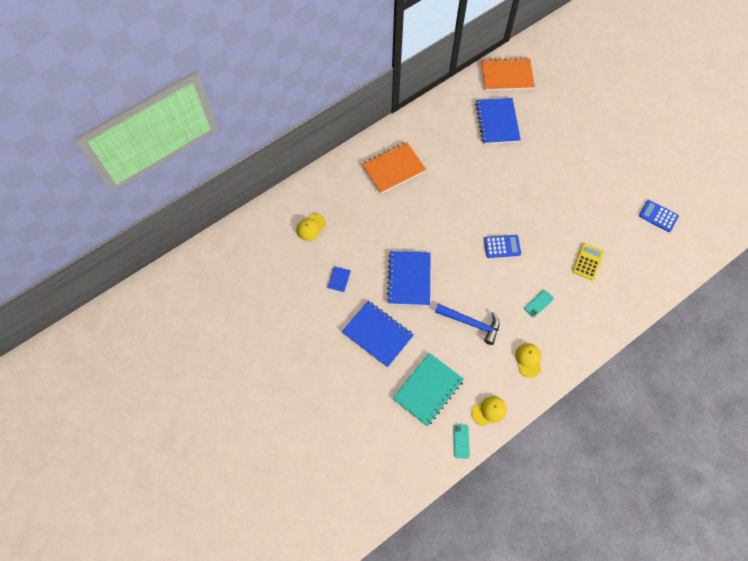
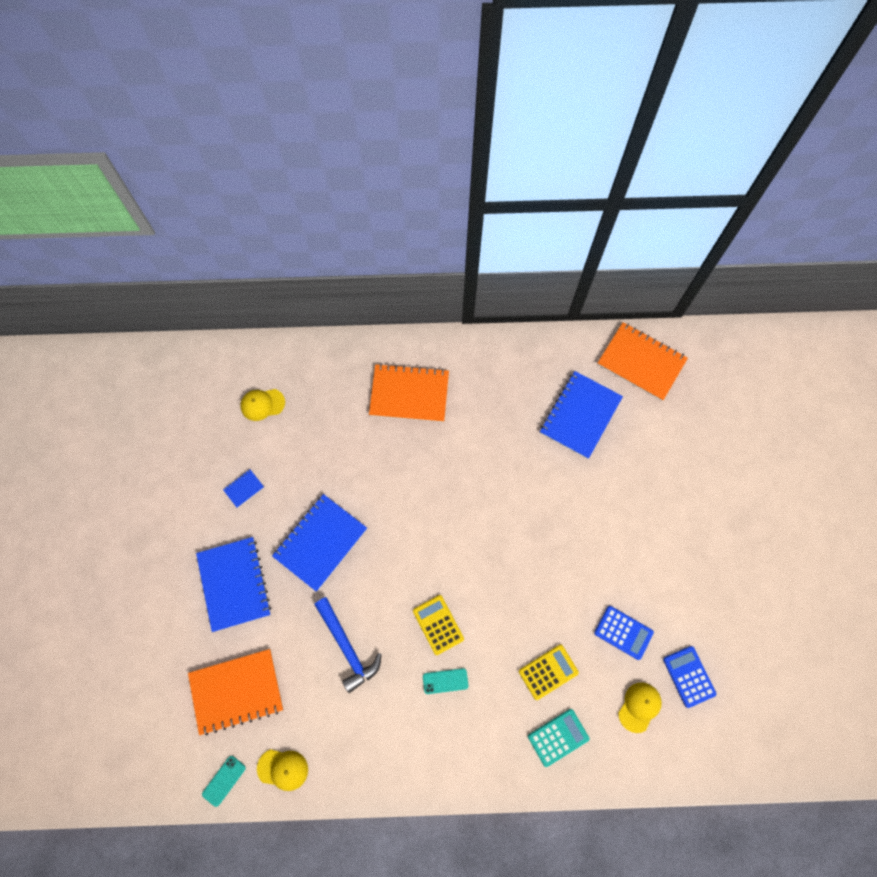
camera: 35 degrees right, 5 degrees up
turquoise notebook [392,353,464,426] -> orange notebook [188,649,283,736]
blue calculator [484,235,521,258] -> blue calculator moved to [594,606,654,660]
yellow cap [515,343,541,378] -> yellow cap moved to [618,682,662,733]
none -> yellow calculator [413,595,464,655]
none -> turquoise calculator [528,709,589,767]

